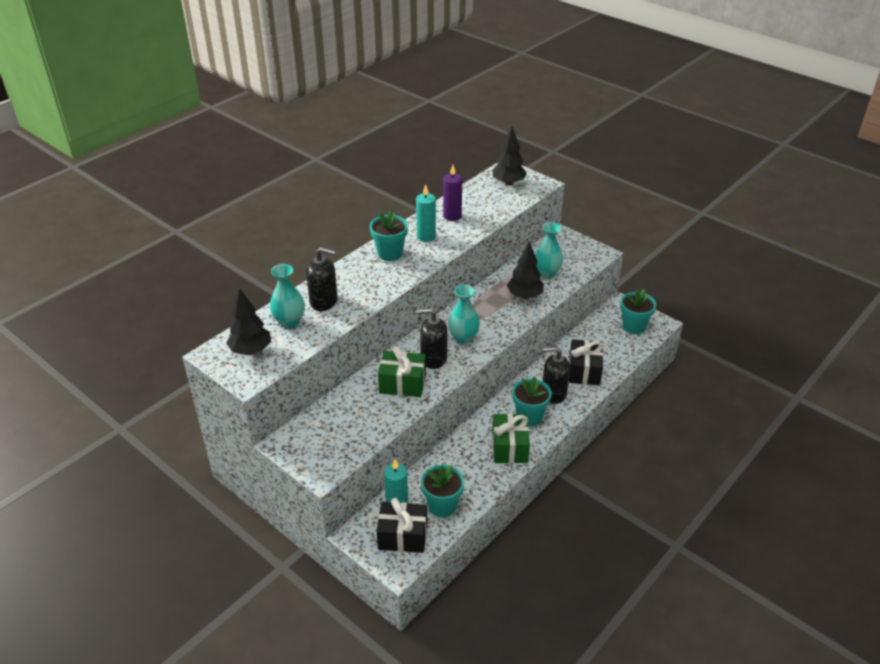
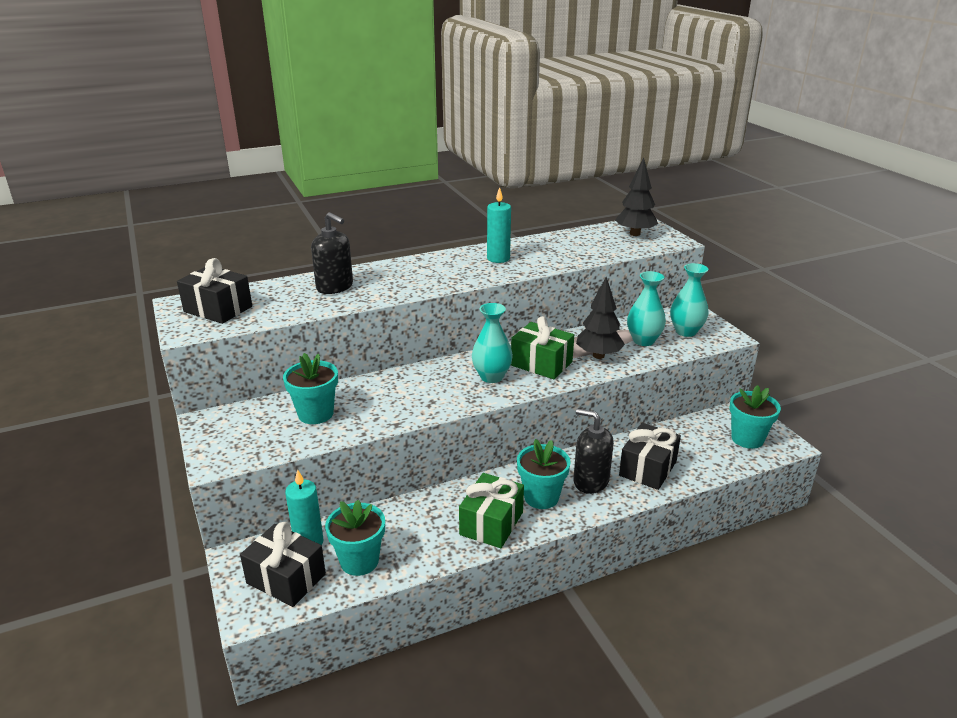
camera: 25 degrees right, 10 degrees down
black tree [226,288,271,355] -> black gift [177,258,252,324]
turquoise vase [270,264,305,329] -> turquoise vase moved to [670,263,708,337]
turquoise flower pot [370,210,408,261] -> turquoise flower pot moved to [283,353,338,424]
green gift [378,346,426,397] -> green gift moved to [511,316,574,379]
black soap dispenser [416,308,447,369] -> none
purple candle [443,165,462,221] -> none

